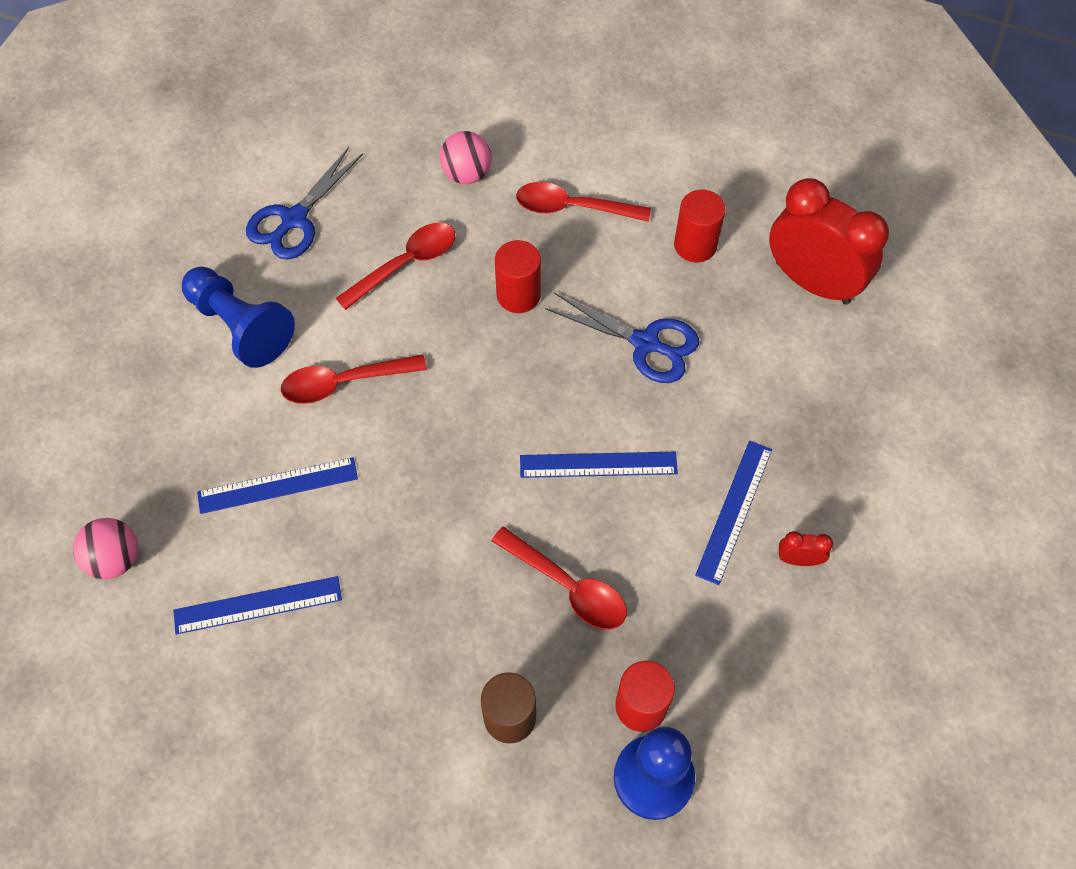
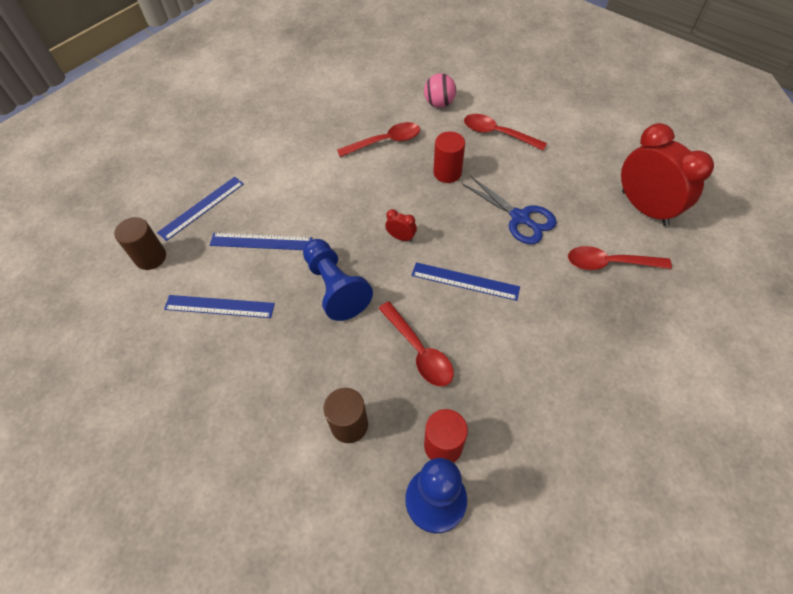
camera: 20 degrees right, 5 degrees down
pink ball [73,518,138,579] -> brown cylinder [114,217,166,270]
blue pawn [182,267,295,368] -> blue pawn moved to [303,239,373,321]
blue scissors [246,147,363,259] -> none
red spoon [281,354,427,404] -> red spoon moved to [568,246,672,270]
red cylinder [674,190,726,262] -> none
blue ruler [695,441,772,585] -> blue ruler moved to [157,177,244,241]
red clock [779,531,833,566] -> red clock moved to [385,209,417,242]

